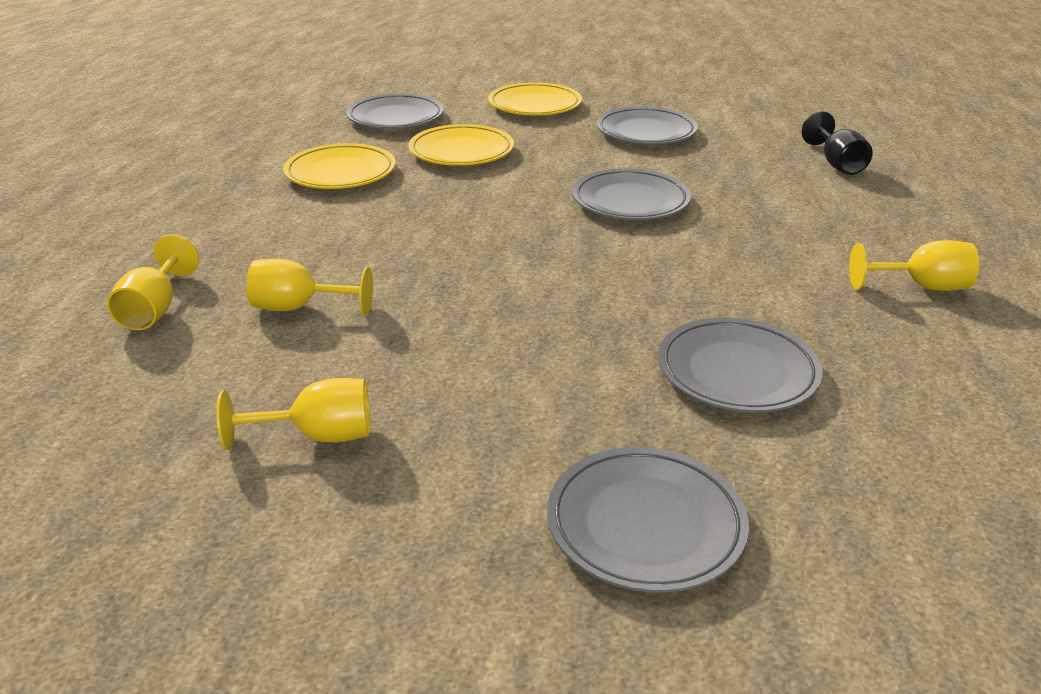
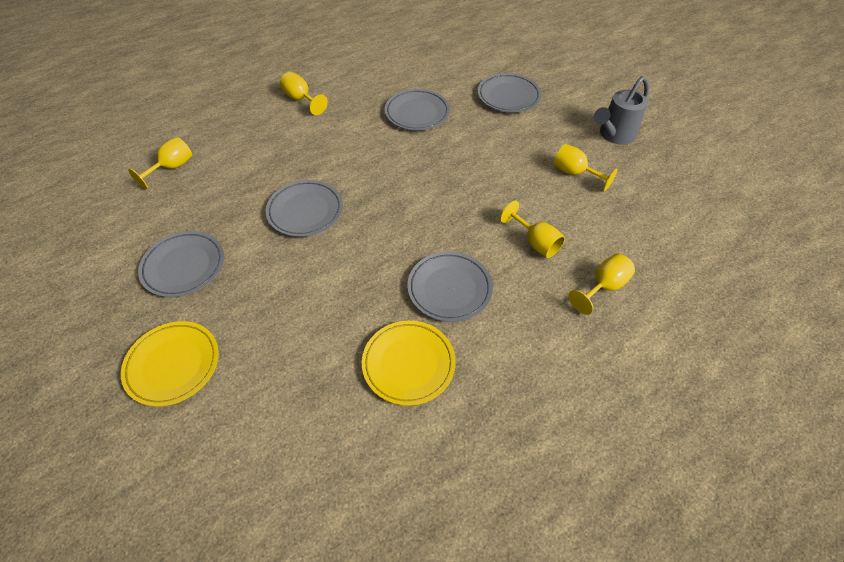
camera: 135 degrees left, 20 degrees up
grey plate [346,94,444,129] -> grey plate moved to [407,252,493,322]
yellow plate [408,124,514,166] -> none
black goblet [802,111,873,175] -> yellow goblet [128,137,192,189]
none -> grey watering can [594,76,649,145]

